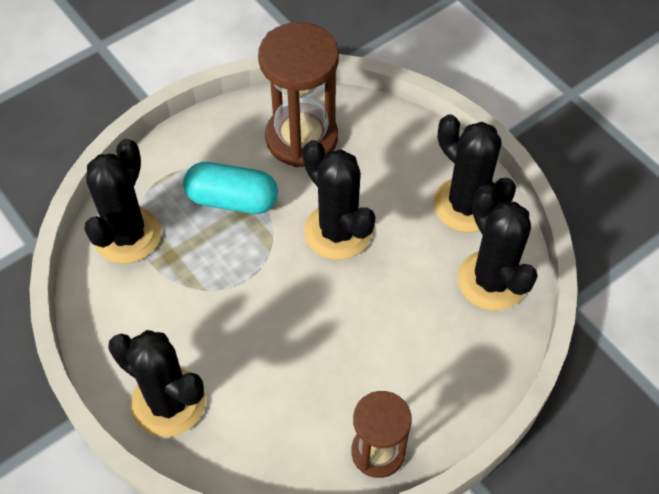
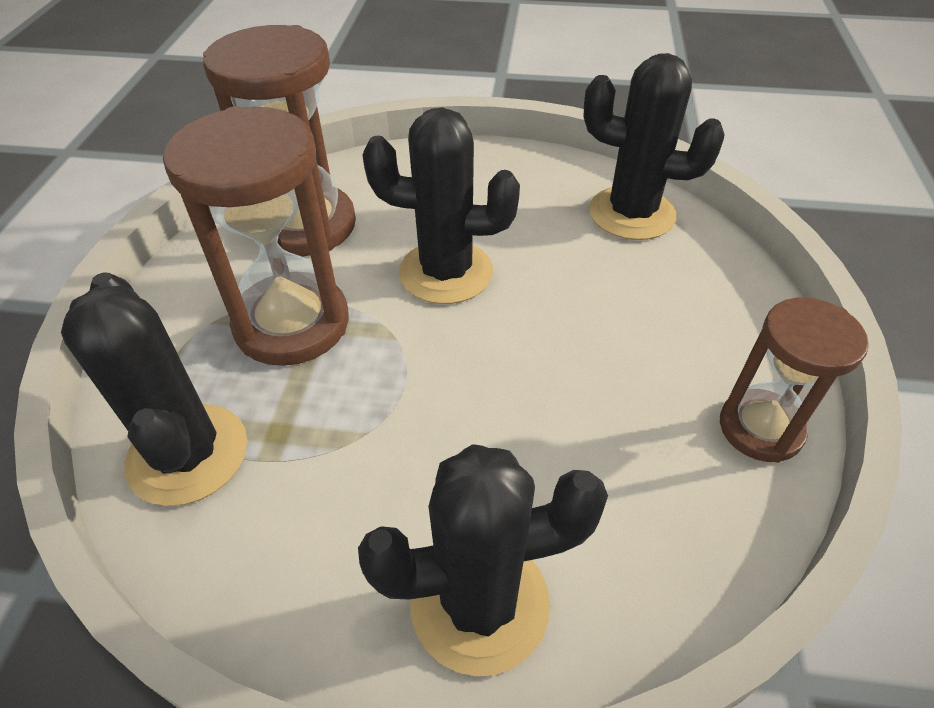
camera: 45 degrees left, 10 degrees down
turquoise capsule [183,162,278,214] -> brown hourglass [163,106,349,366]
black cactus [433,114,516,232] -> none

